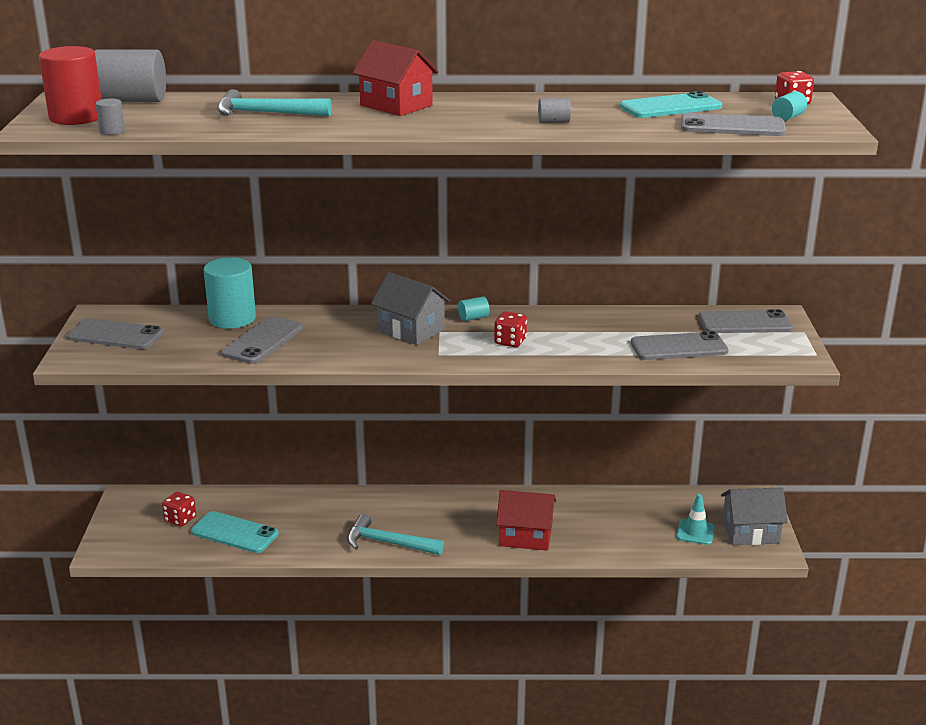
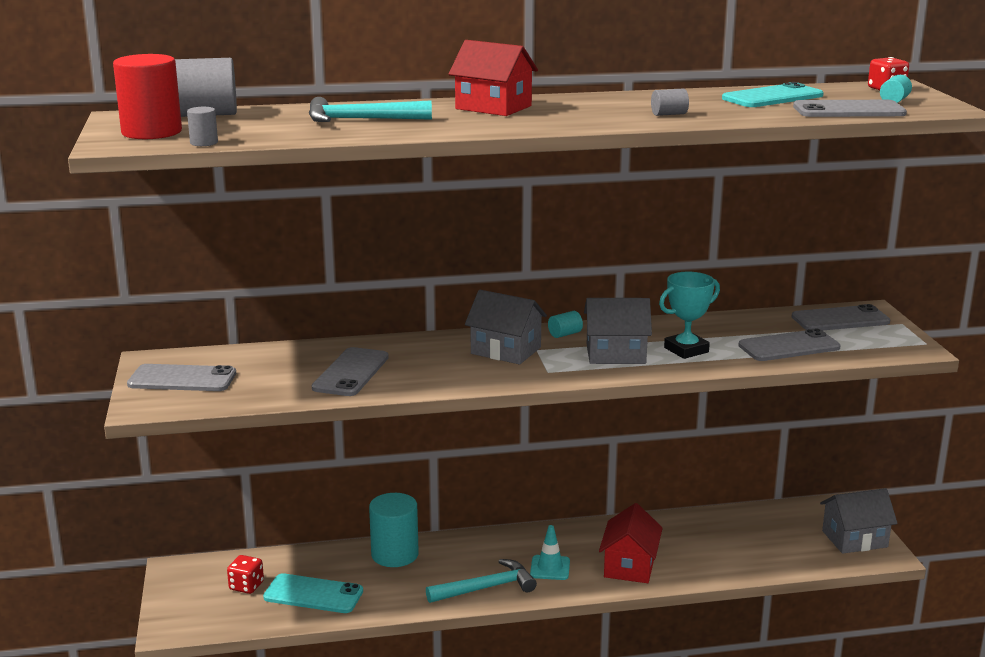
camera: 10 degrees left, 5 degrees down
turquoise cylinder [204,257,256,329] -> turquoise cylinder moved to [369,493,419,567]
turquoise hammer [347,514,444,555] -> turquoise hammer turned 150 degrees clockwise [426,559,537,603]
red dice [494,311,527,347] -> grey house [584,298,652,364]
red house [496,490,556,551] -> red house turned 75 degrees counterclockwise [599,503,663,583]
turquoise traffic cone [676,494,715,545] -> turquoise traffic cone moved to [530,525,570,580]
none -> turquoise trophy [659,272,720,359]

